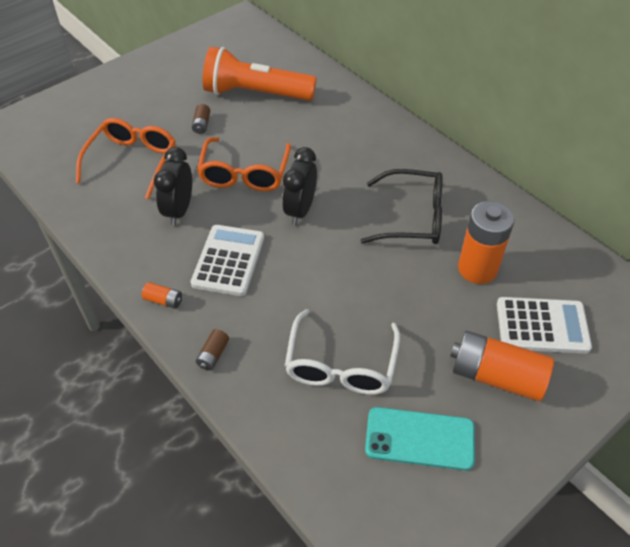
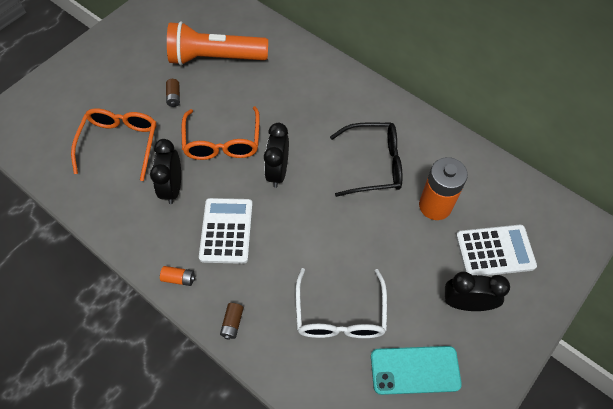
camera: 10 degrees left, 10 degrees up
orange battery [450,331,554,401] -> black clock [445,271,510,311]

